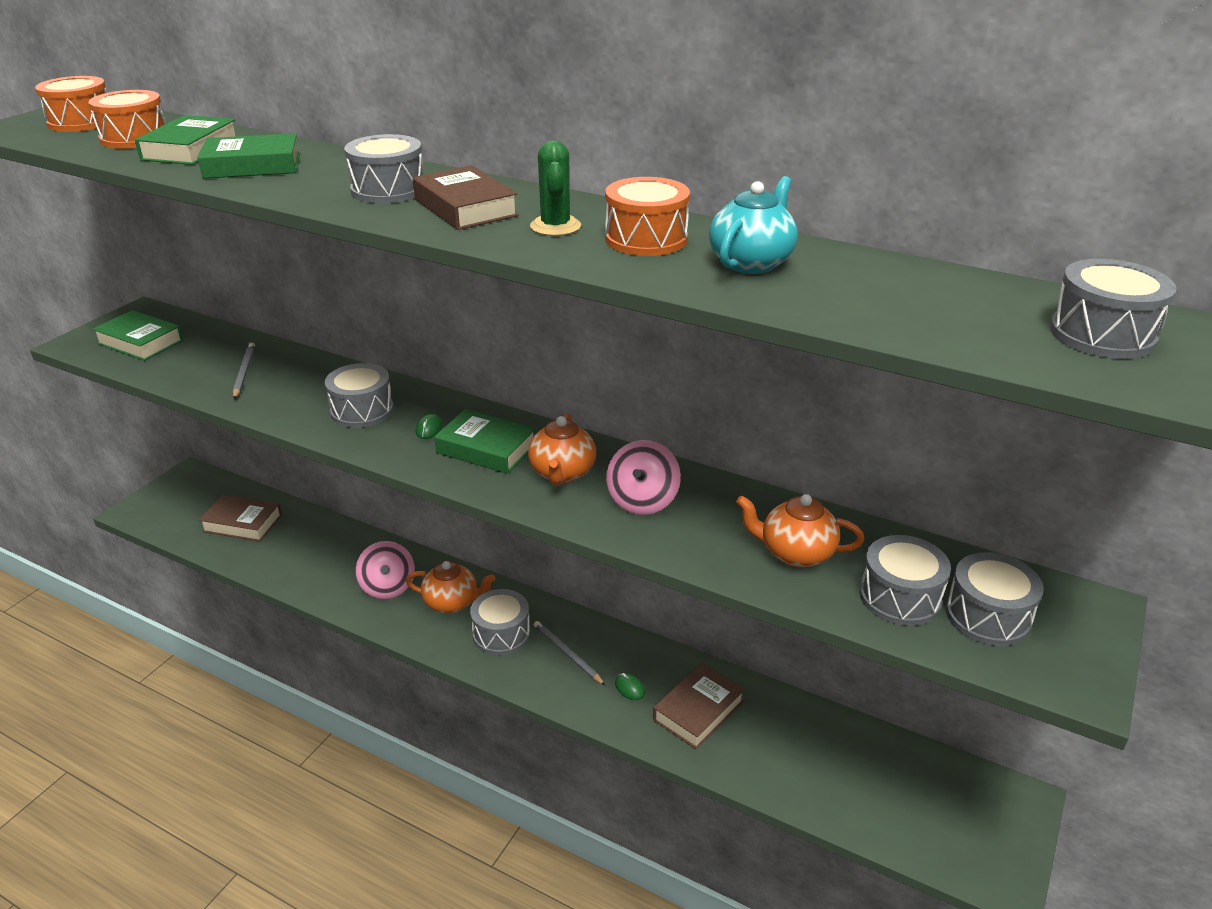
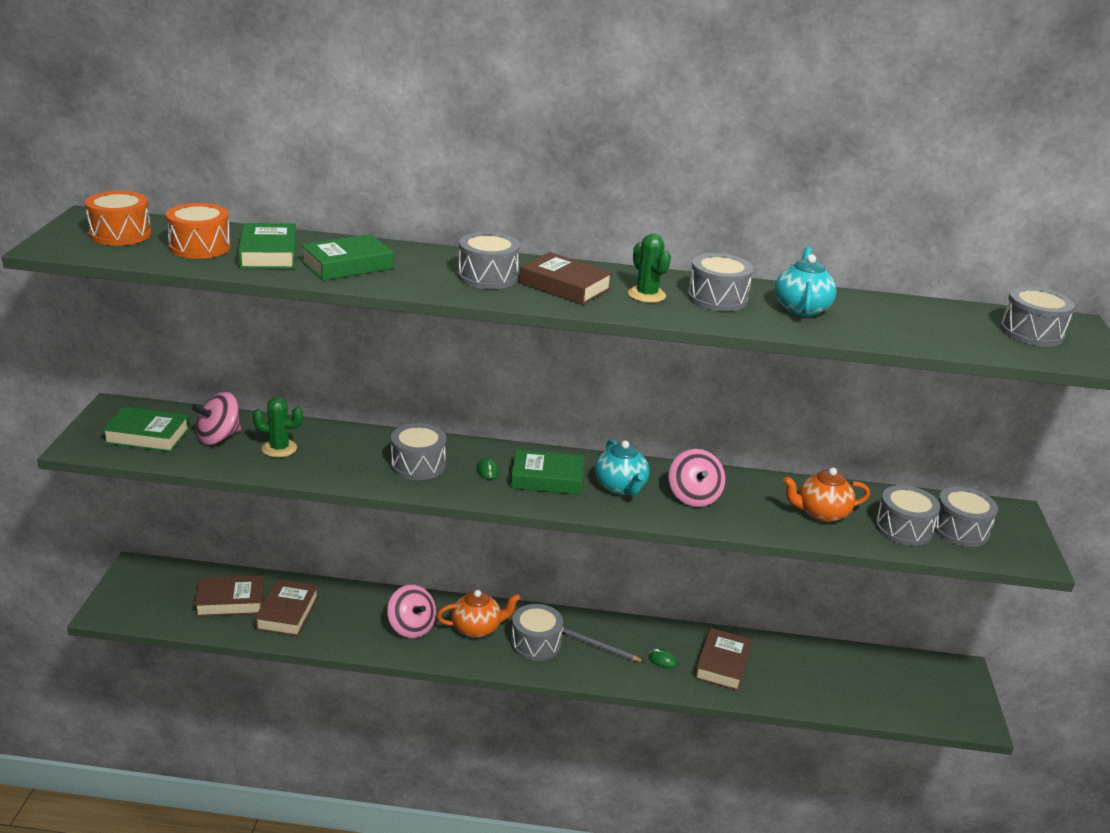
camera: 25 degrees left, 5 degrees down
grey pencil [233,342,255,399] -> green cactus [252,397,303,458]
orange teapot [528,413,596,486] -> turquoise teapot [595,439,649,495]
orange drum [605,177,690,256] -> grey drum [688,253,753,311]
none -> pink spinning top [192,392,241,445]
none -> brown book [255,579,319,637]

